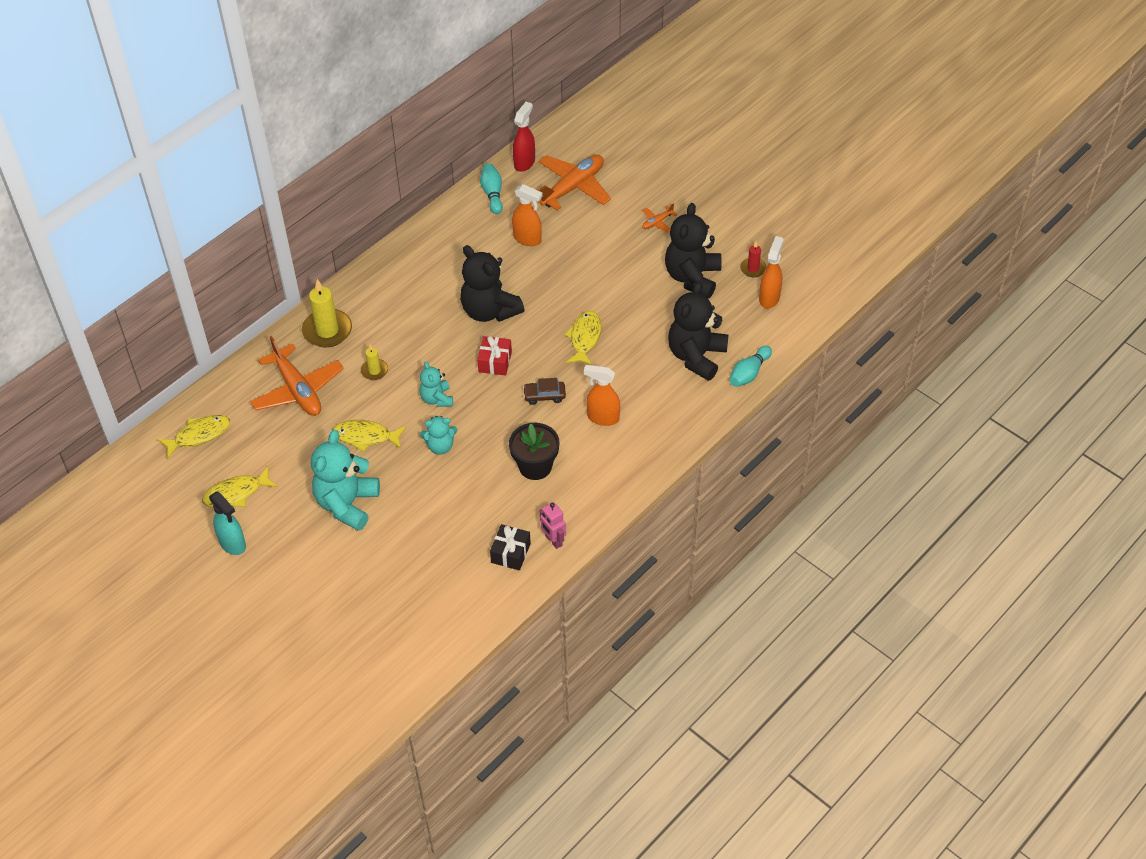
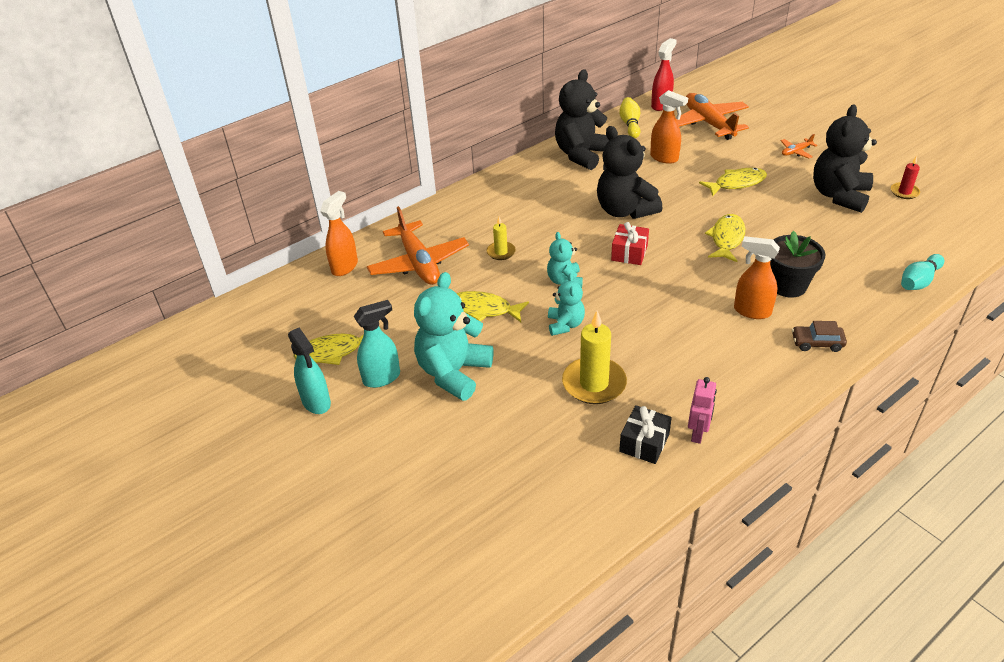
camera: 10 degrees right, 10 degrees down
yellow fish [157,415,230,459] -> yellow fish moved to [699,168,767,196]
yellow candle [302,279,352,347] -> yellow candle moved to [562,311,627,404]
turquoise teddy bear [420,416,458,455] -> turquoise teddy bear turned 90 degrees counterclockwise [548,273,585,336]
turquoise bowling pin [480,163,503,214] -> yellow bowling pin [619,97,640,138]
black flower pot [509,423,559,480] -> black flower pot moved to [770,231,826,298]
brown car [523,378,566,405] -> brown car moved to [792,321,847,352]
orange plane [535,155,611,210] -> orange plane turned 75 degrees counterclockwise [676,93,749,140]
pink robot [540,502,566,549] -> pink robot turned 135 degrees counterclockwise [688,377,717,444]
black teddy bear [668,281,728,381] -> black teddy bear moved to [555,69,609,170]
orange spray bottle [759,236,784,309] -> orange spray bottle moved to [320,191,358,276]
none -> turquoise spray bottle [354,300,400,388]

